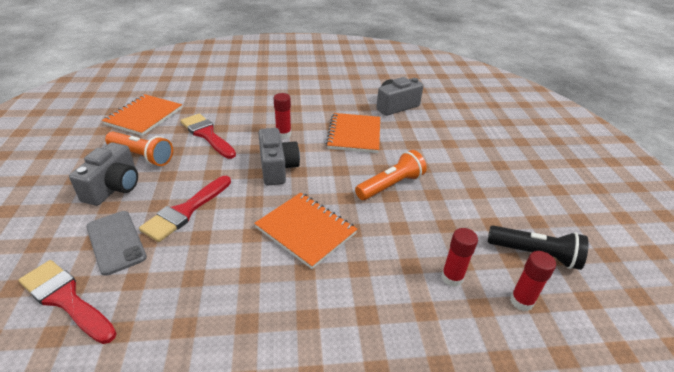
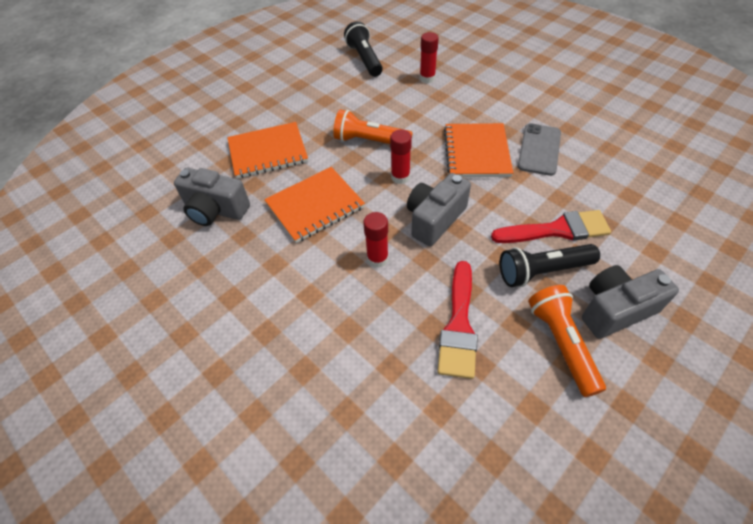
camera: 125 degrees left, 15 degrees up
red brush [19,260,117,344] -> none
grey phone [86,211,147,276] -> grey phone moved to [518,123,561,176]
orange notebook [102,94,182,136] -> orange notebook moved to [227,122,308,179]
red glue stick [510,251,556,311] -> red glue stick moved to [390,130,412,184]
none -> black flashlight [500,244,600,287]

